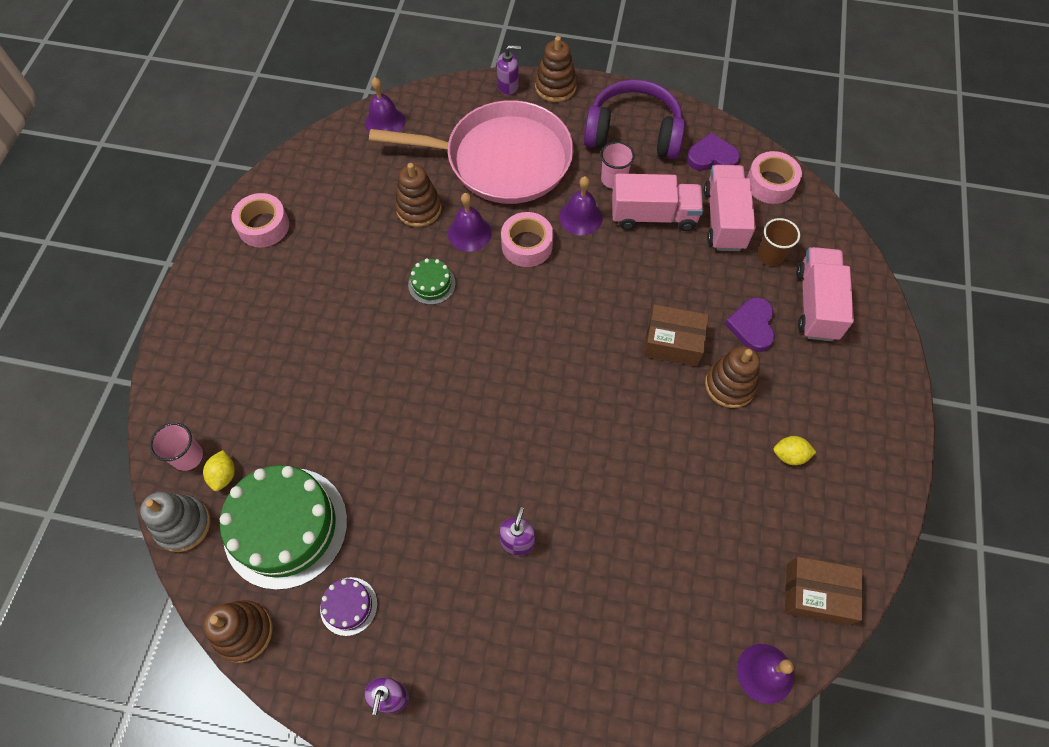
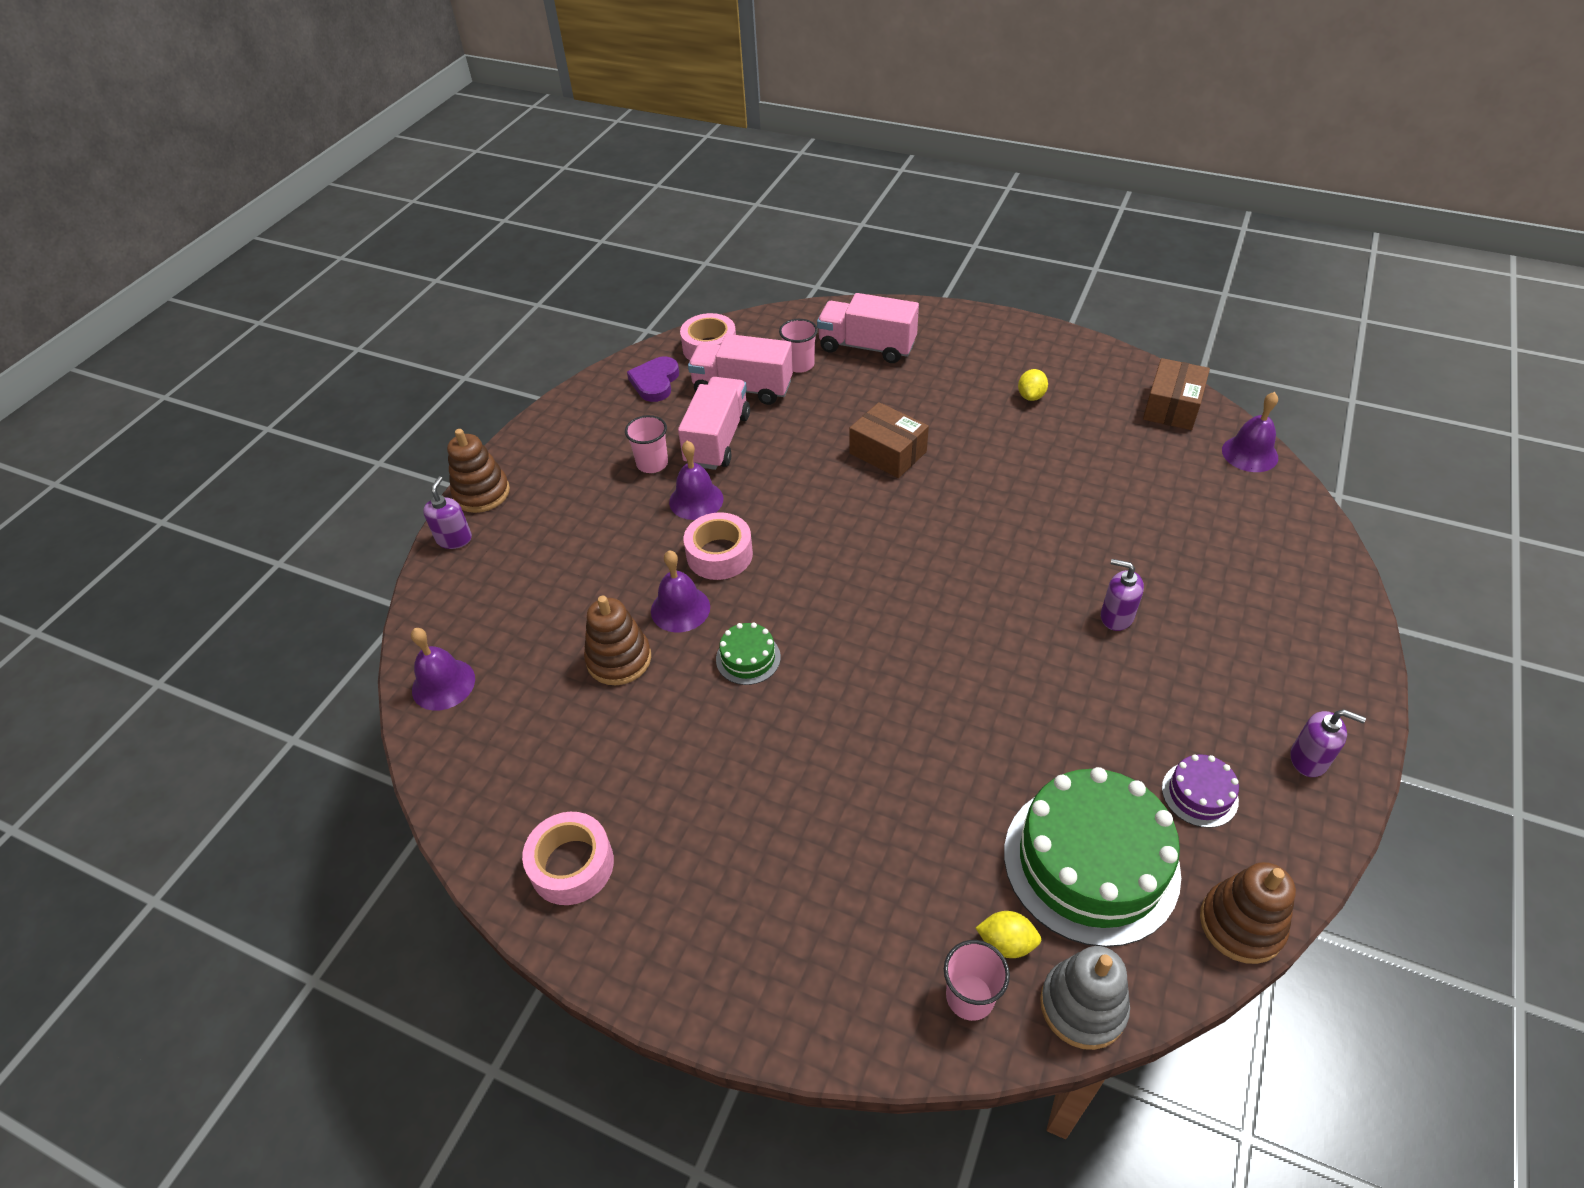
camera: 75 degrees left, 15 degrees down
pink pan [369,100,573,204] -> none
purple headphones [584,79,685,159] -> none
brown box [643,304,709,366] -> brown box turned 75 degrees counterclockwise [849,402,929,478]
brown stacking toy [705,346,760,408] -> none
purple heart [725,297,775,352] -> none
brown cup [758,218,800,266] -> pink cup [779,319,818,373]

